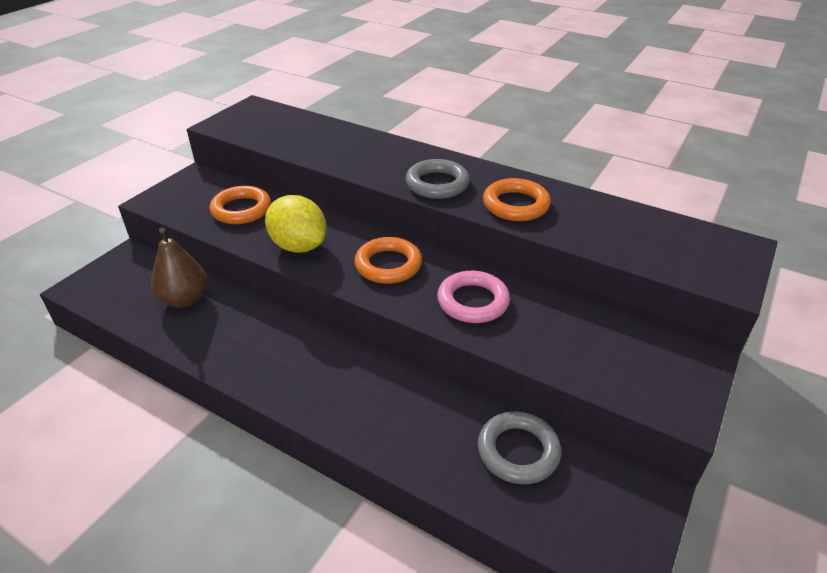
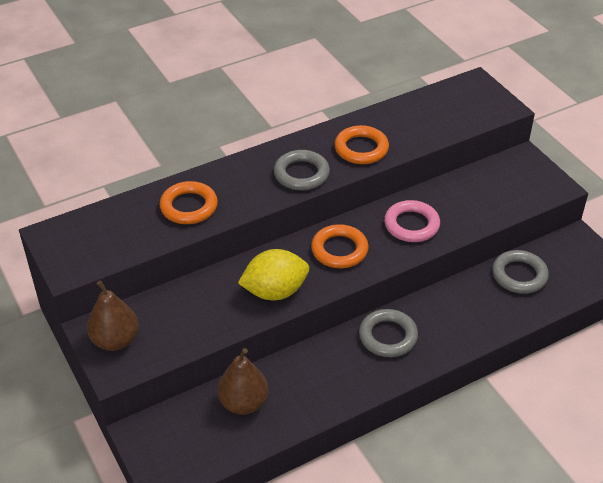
camera: 60 degrees left, 5 degrees up
orange ring [210,186,271,224] -> orange ring moved to [159,181,218,224]
none -> brown pear [87,280,139,351]
none -> grey ring [359,309,418,357]

